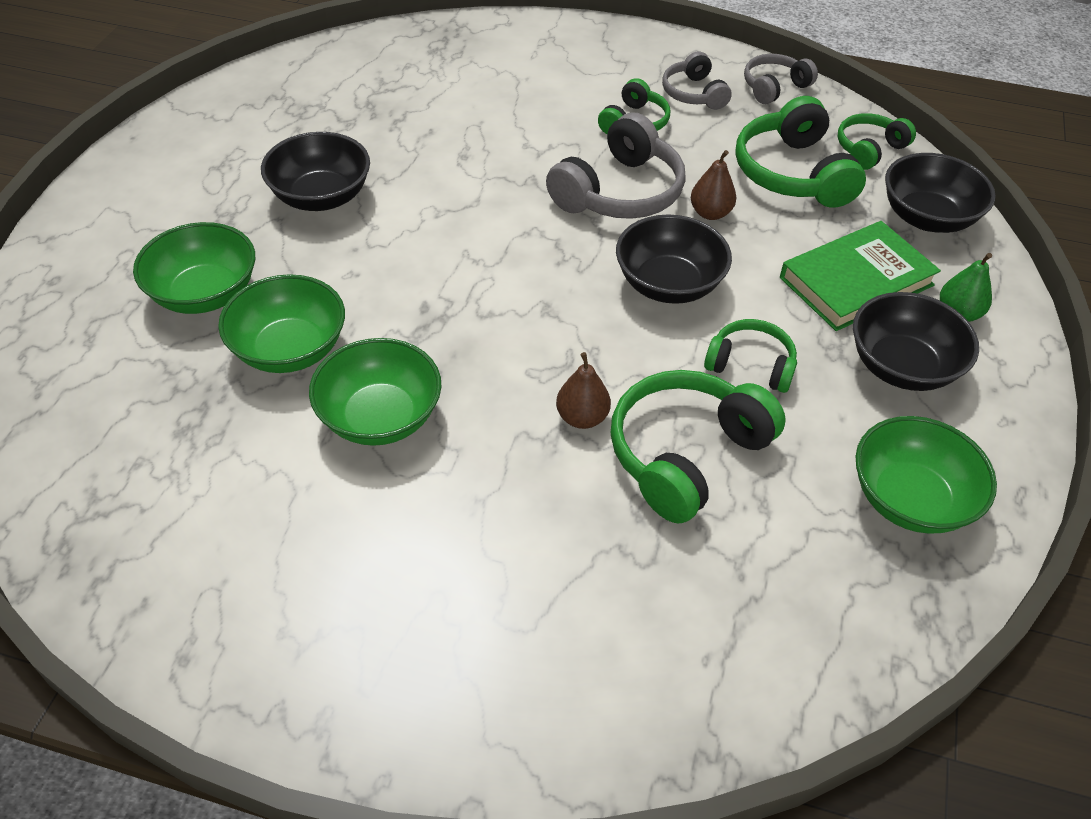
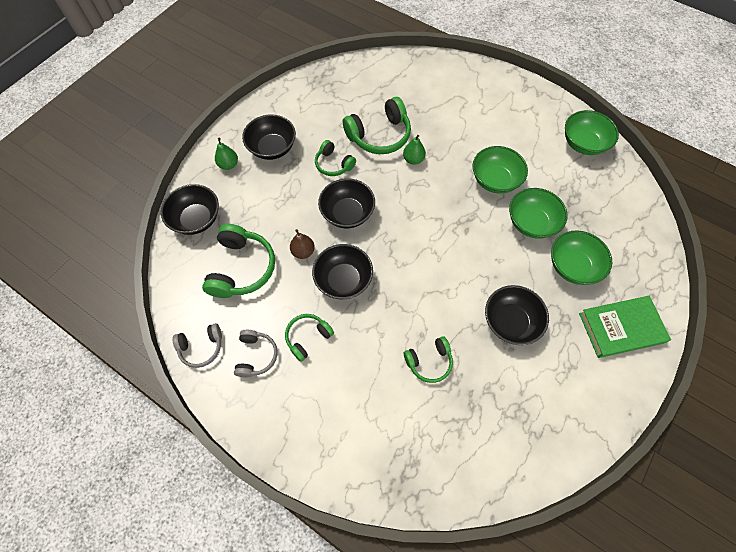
camera: 160 degrees left, 15 degrees up
grey headphones [546,113,686,219] -> black bowl [312,244,373,299]
brown pear [556,352,611,429] -> green pear [403,135,426,165]
green book [780,221,941,331] -> green book moved to [579,296,671,358]
green headphones [838,113,916,170] -> green headphones moved to [404,336,453,383]
green bowl [855,416,997,534] -> green bowl moved to [565,110,619,155]

